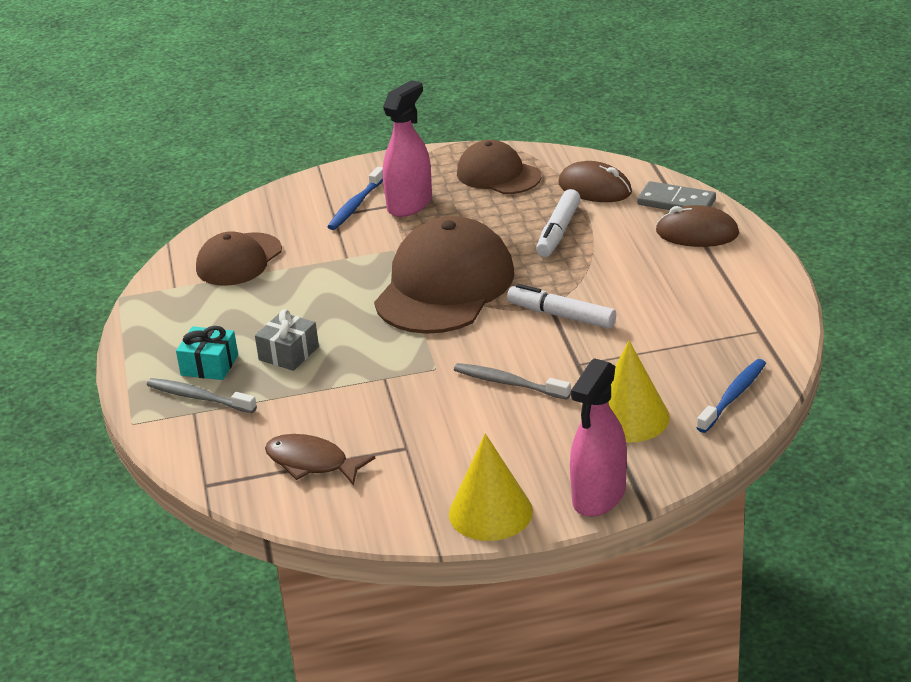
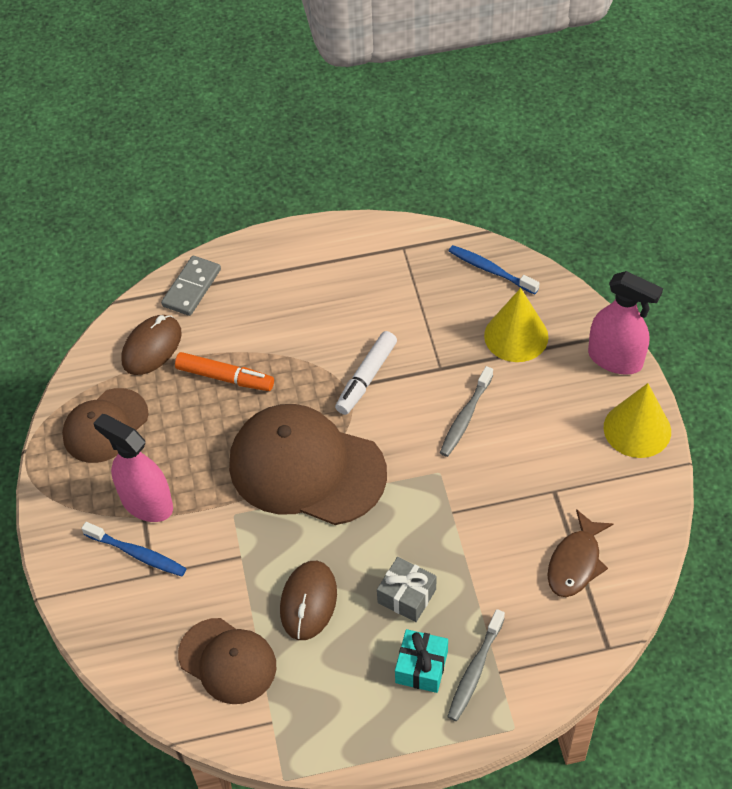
camera: 90 degrees left, 20 degrees up
white marker [536,189,581,257] -> orange marker [175,352,274,391]
brown mouse [656,205,739,247] -> brown mouse moved to [280,561,337,640]

